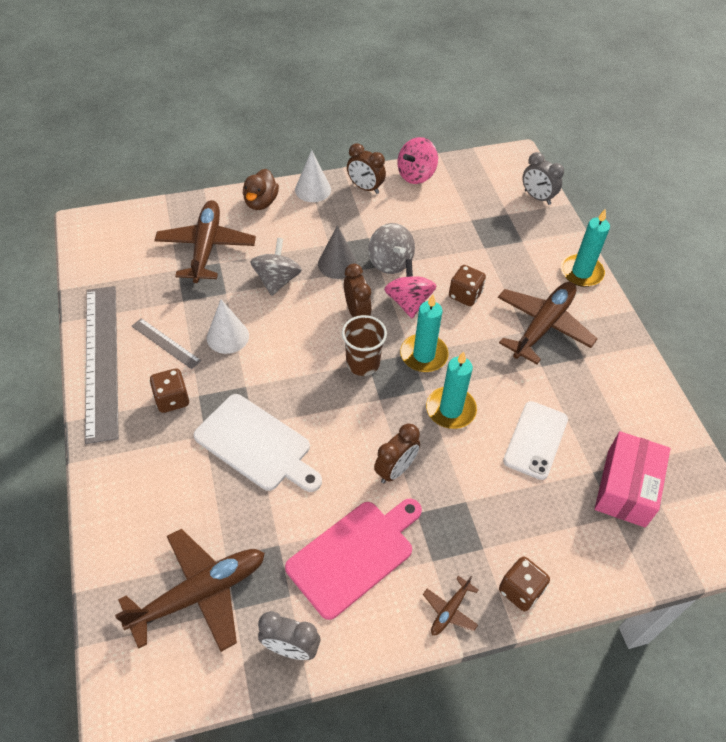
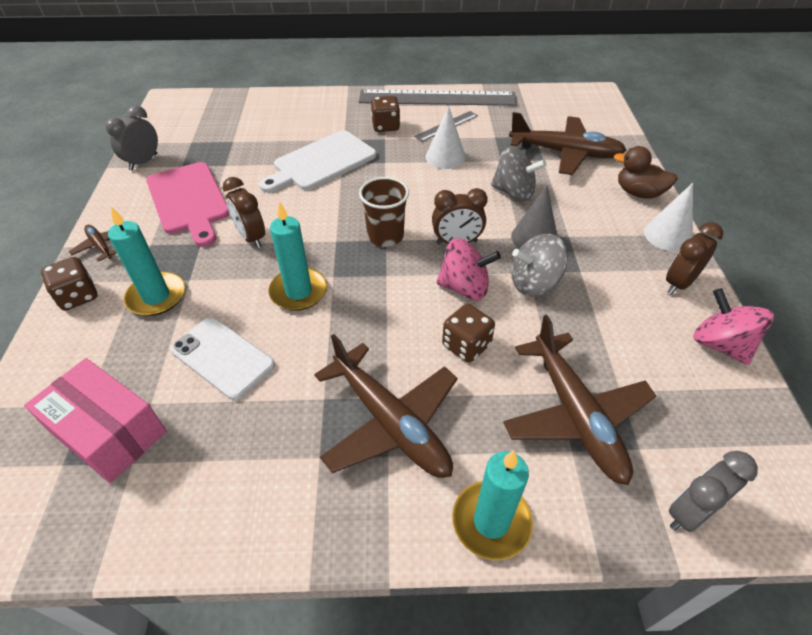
camera: 105 degrees right, 5 degrees down
brown plane [115,529,265,652] -> brown plane moved to [503,315,656,485]
turquoise candle [400,295,449,372] -> turquoise candle moved to [108,207,185,316]

